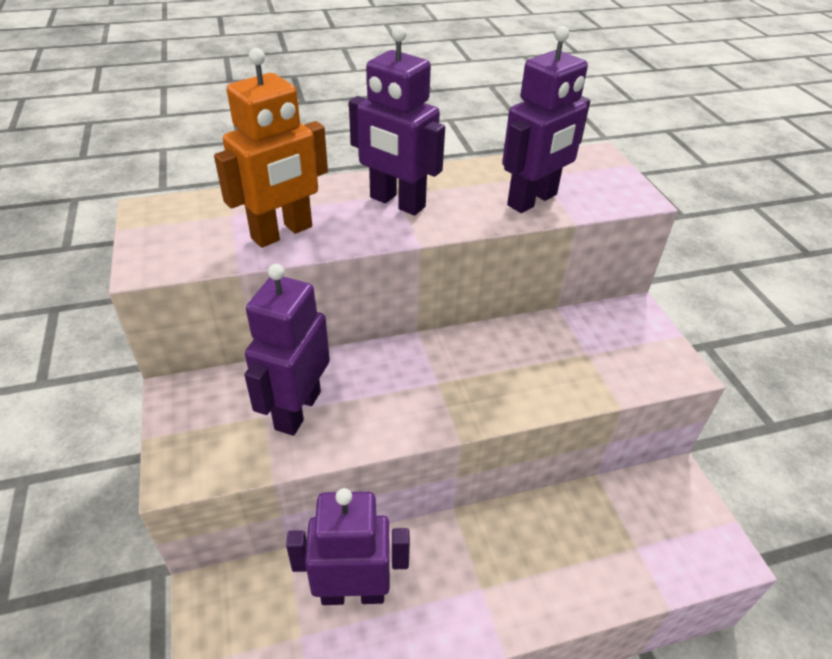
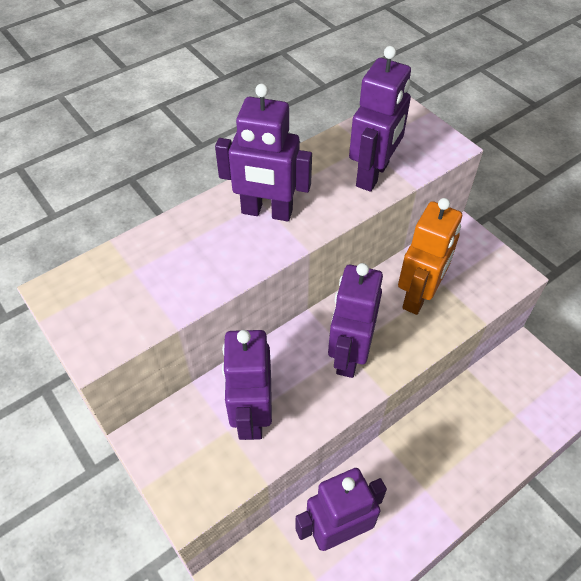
camera: 20 degrees left, 10 degrees up
orange robot [214,48,328,248] -> orange robot moved to [398,198,462,315]
none -> purple robot [328,263,383,378]

